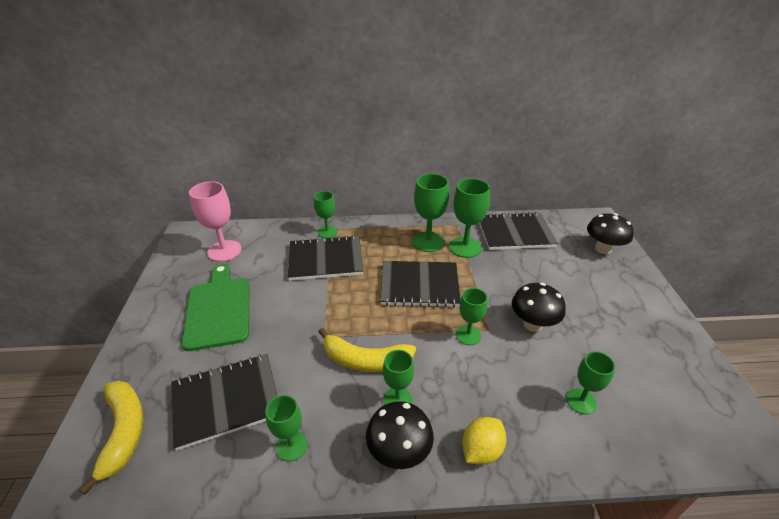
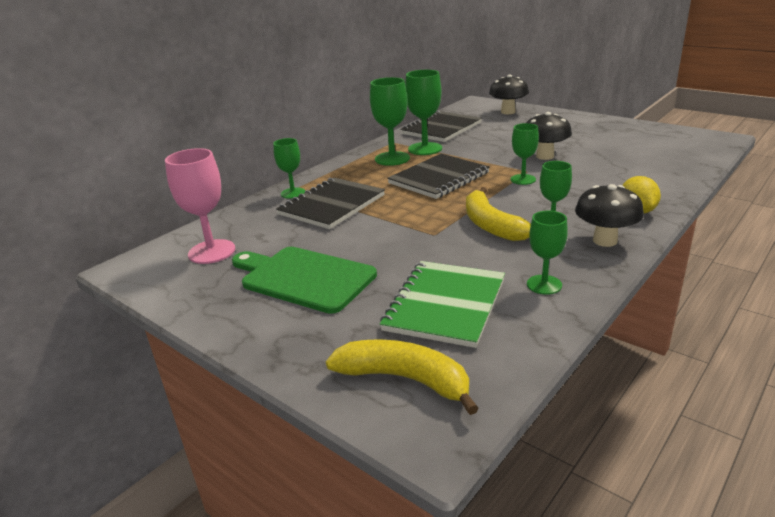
camera: 45 degrees left, 10 degrees down
black notebook [171,354,277,451] -> green notebook [380,261,505,348]
yellow banana [318,328,416,372] -> yellow banana turned 105 degrees clockwise [466,187,531,241]
green goblet [566,351,615,415] -> none

